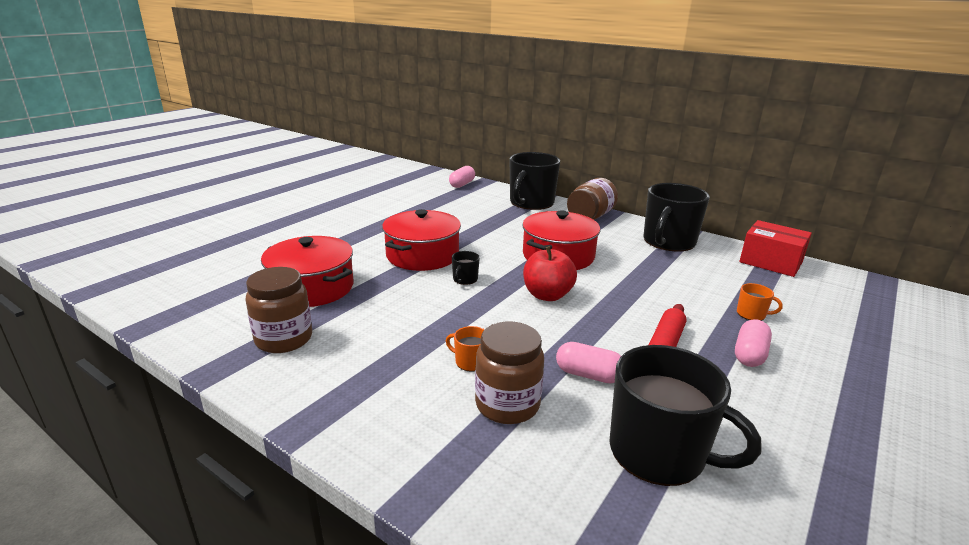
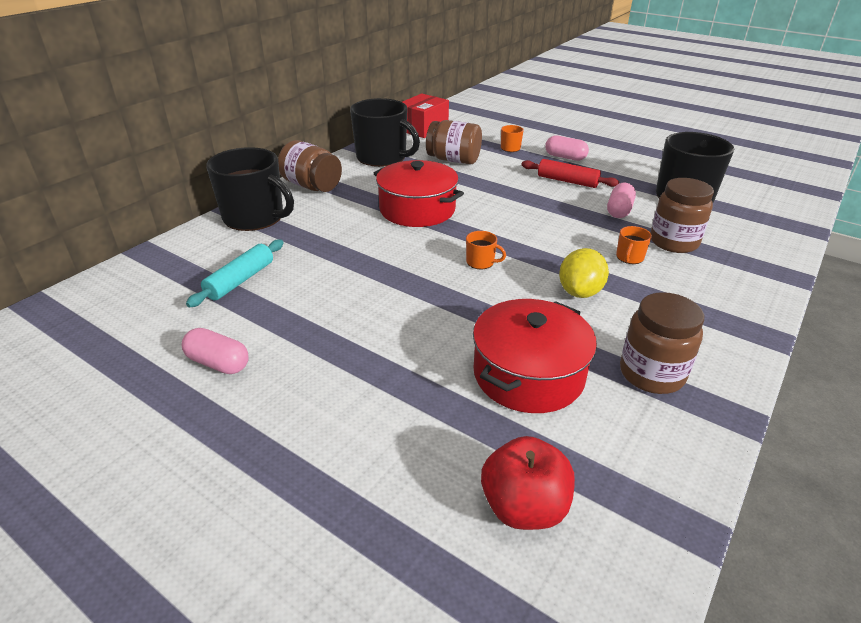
camera: 90 degrees left, 10 degrees up
red pot [382,209,461,271] -> none
pink capsule [449,166,475,188] -> pink capsule moved to [182,328,249,374]
black mug [452,251,480,285] -> orange mug [466,231,506,269]
red apple [523,246,577,301] -> red apple moved to [481,436,575,530]
none -> turquoise rolling pin [186,240,284,307]
none -> brown jar [426,120,482,164]
none -> yellow lemon [559,248,609,298]

